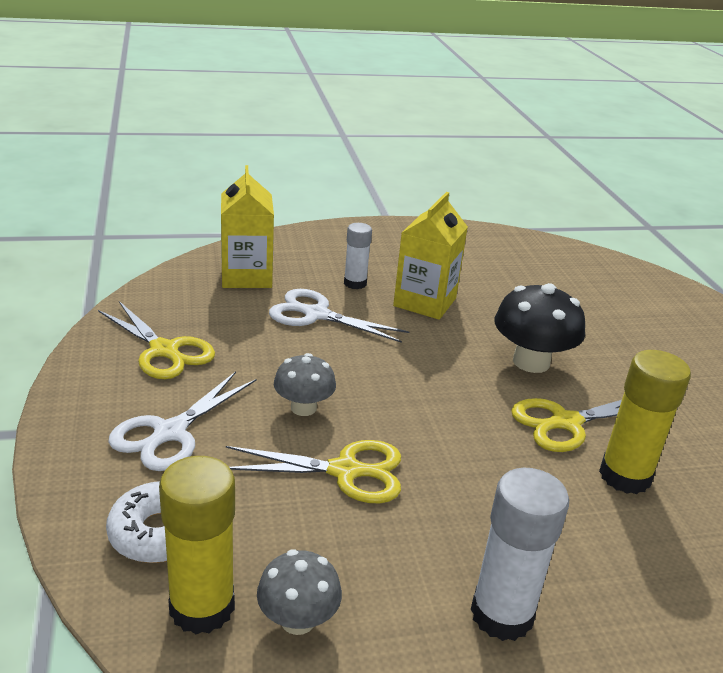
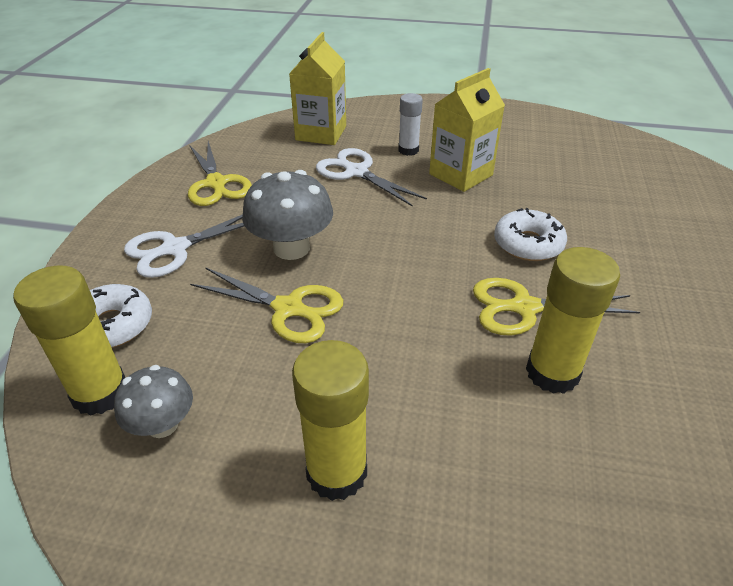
camera: 25 degrees right, 10 degrees up
grey mushroom [274,353,336,416] -> grey mushroom [242,170,333,260], size x1.61
white glue stick [471,468,569,641] -> yellow glue stick [292,340,369,501]
black mushroom [494,283,585,373] -> white donut [494,208,567,261]

